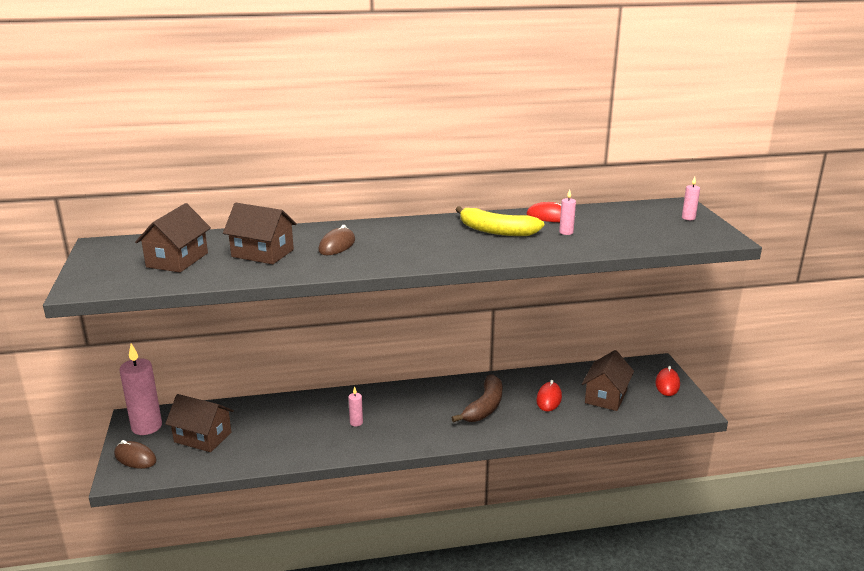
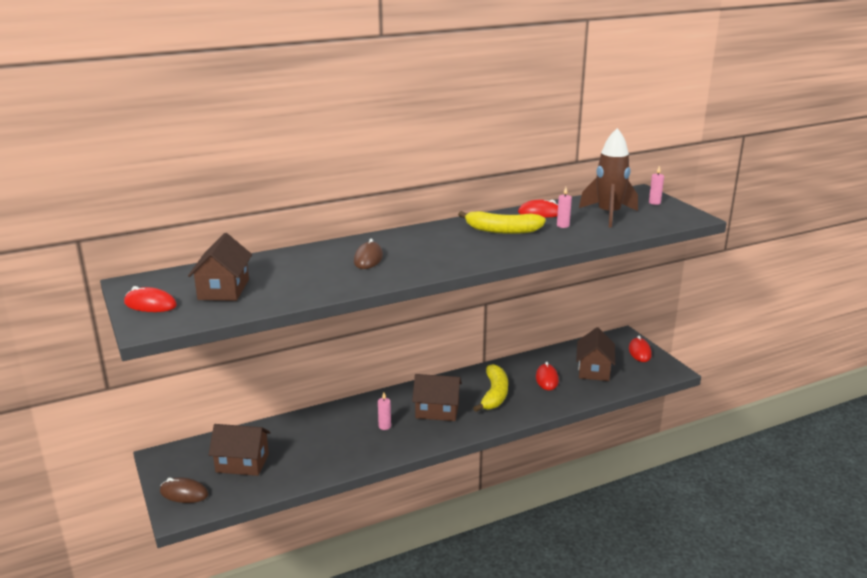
camera: 15 degrees left, 0 degrees up
pink candle [119,343,162,435] -> none
brown house [223,203,297,264] -> brown house moved to [412,374,462,421]
brown banana [452,374,502,422] -> yellow banana [473,364,508,412]
none -> red mouse [124,286,177,312]
none -> brown rocket [579,128,638,228]

